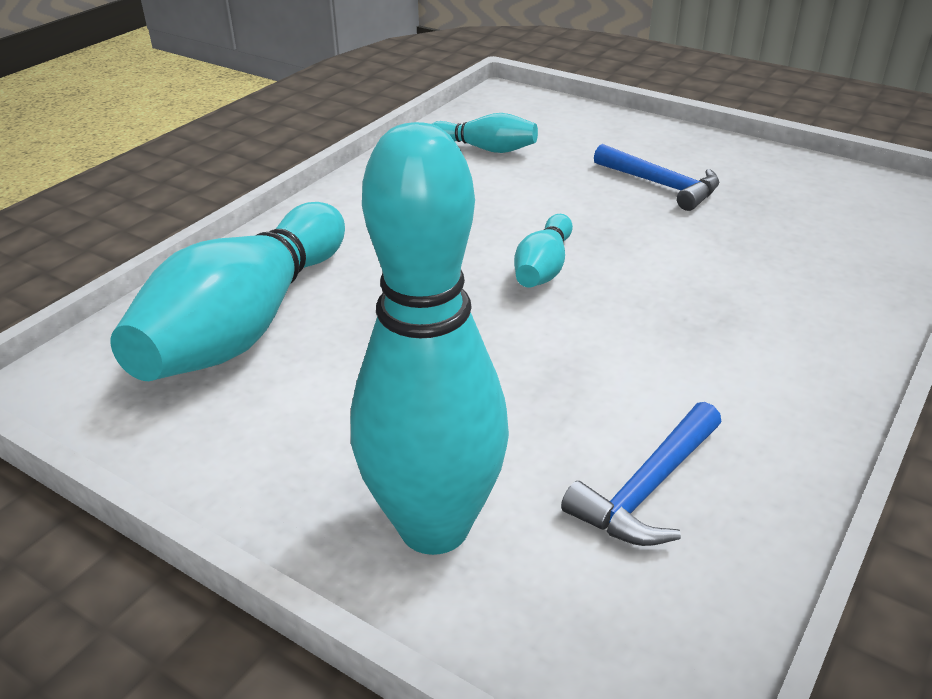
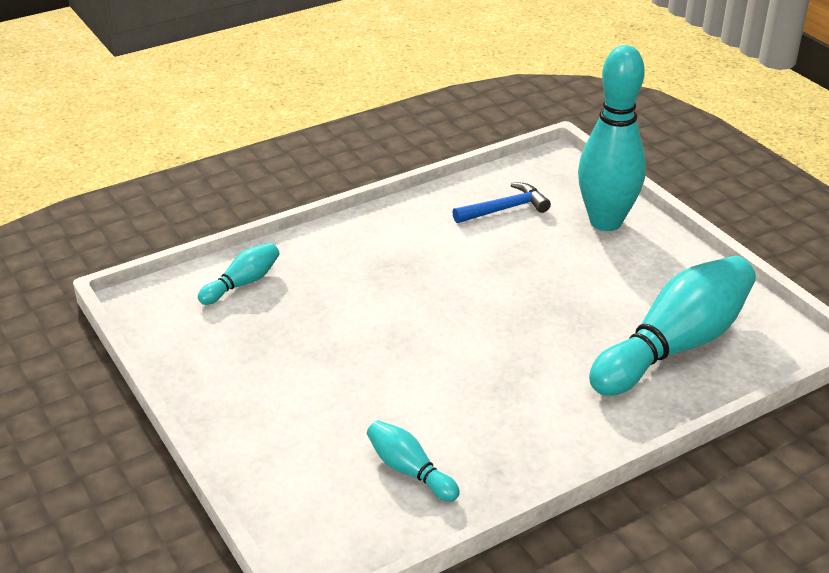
camera: 155 degrees left, 0 degrees up
turquoise bowling pin [514,214,573,288] -> turquoise bowling pin moved to [198,243,280,305]
blue hammer [594,144,719,211] -> none

